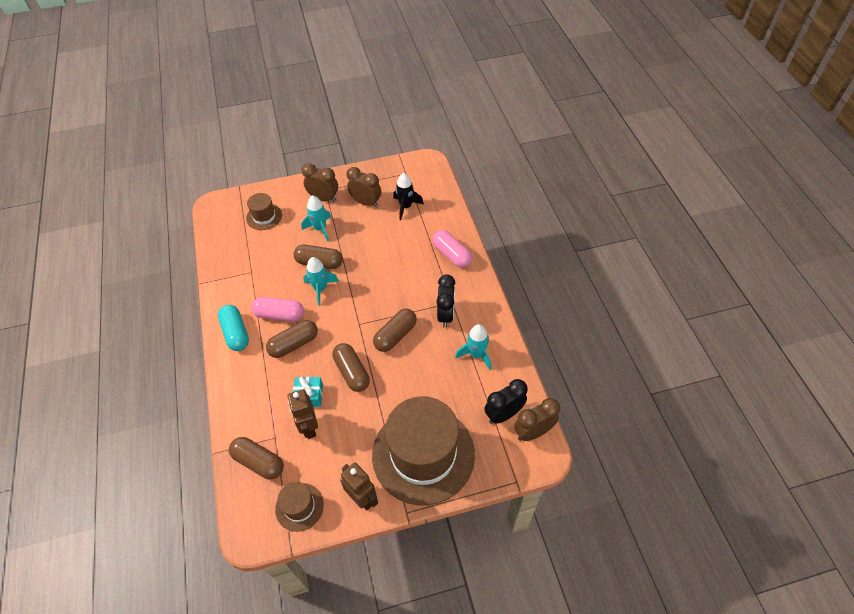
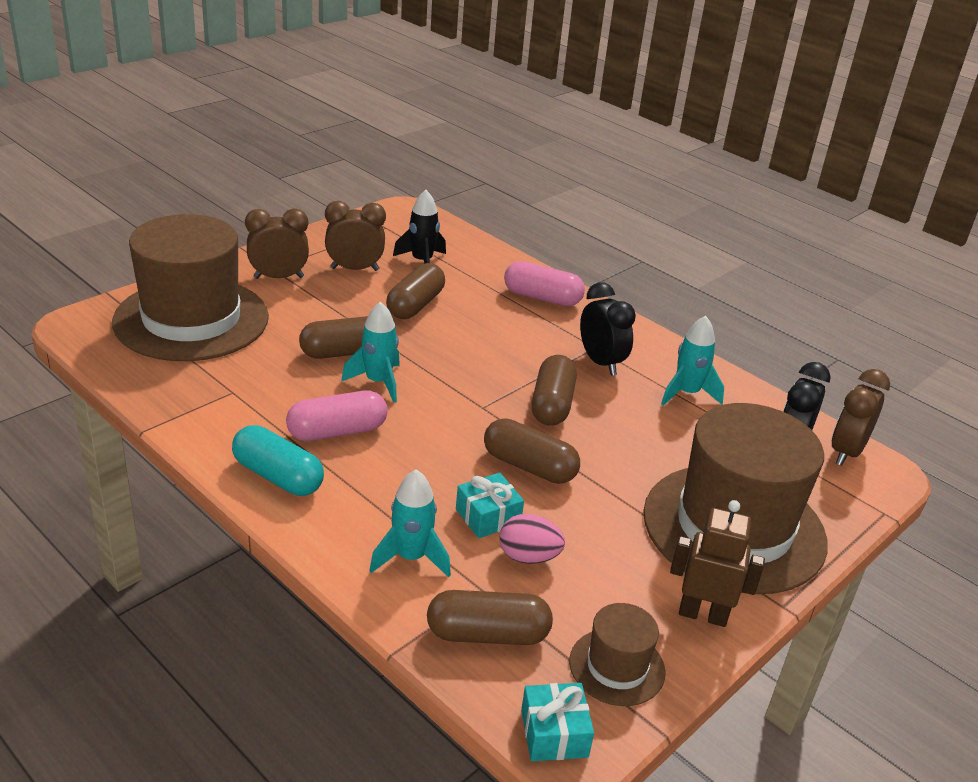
camera: 35 degrees left, 20 degrees down
brown hat [246,193,282,230] -> brown hat [112,214,269,361], size x2.22
brown capsule [266,320,318,358] -> brown capsule moved to [386,263,445,319]
brown robot [288,389,318,439] -> pink egg [499,514,565,564]
turquoise rocket [301,195,331,242] -> turquoise rocket moved to [369,469,451,577]
none -> turquoise gift [521,683,594,761]

